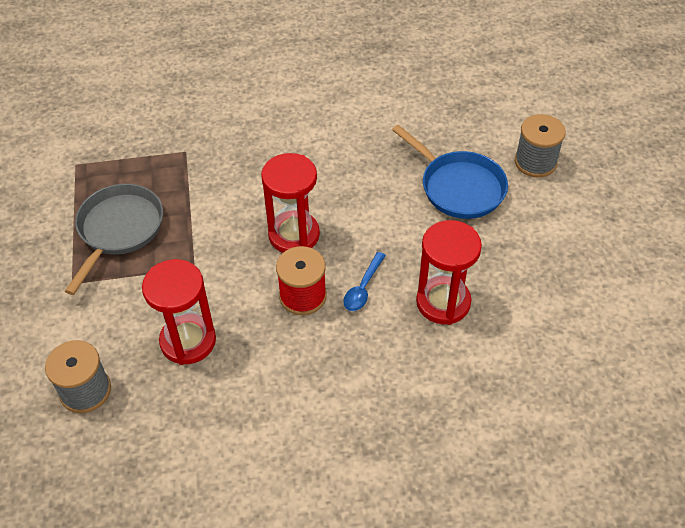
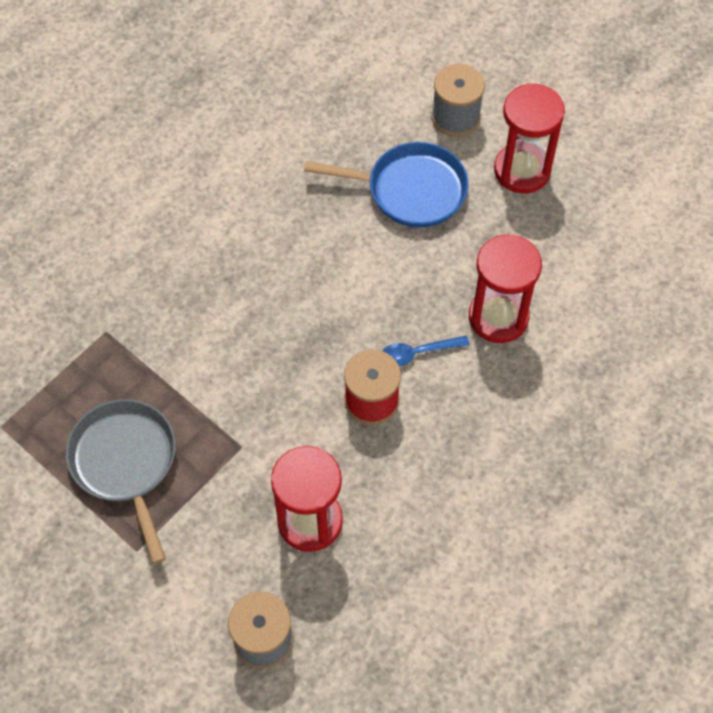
camera: 40 degrees left, 10 degrees up
red hourglass [261,153,320,253] -> red hourglass moved to [494,83,565,193]
blue spoon [343,252,386,311] -> blue spoon turned 90 degrees clockwise [382,336,470,366]

